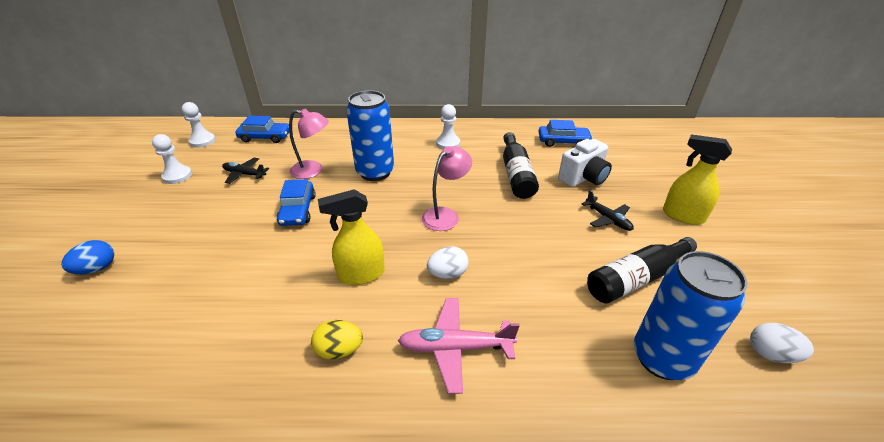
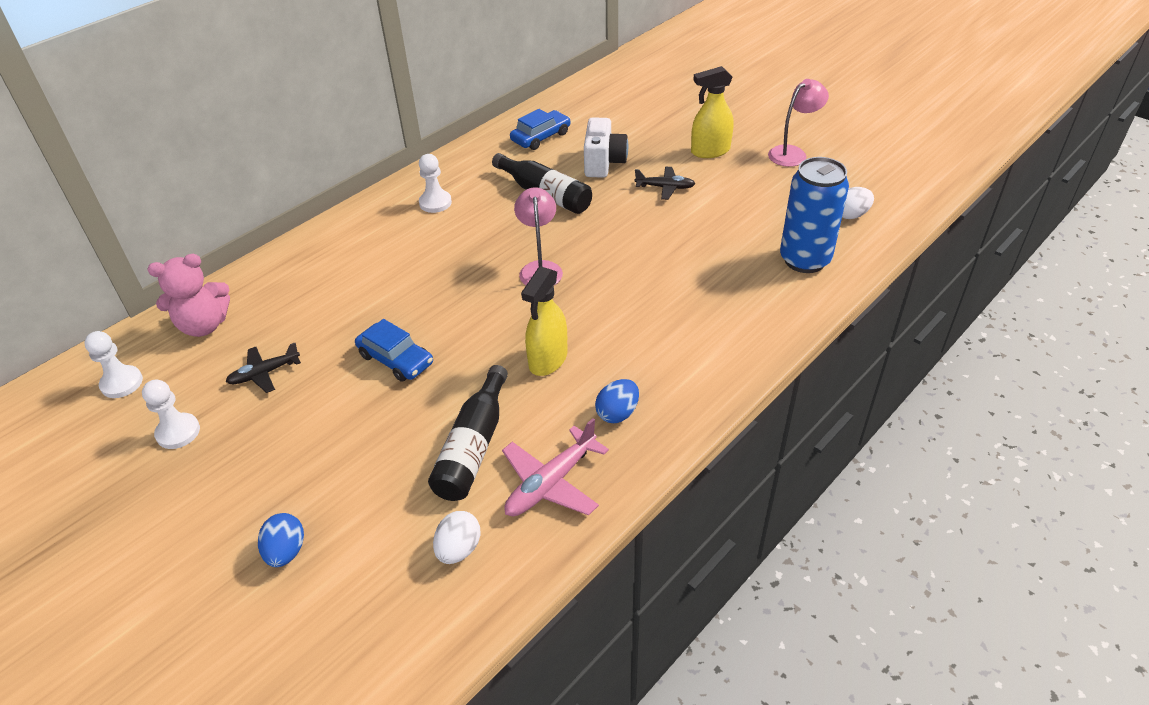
camera: 45 degrees left, 5 degrees up
blue car [235,116,289,143] -> pink teddy bear [148,254,230,337]
pink lamp [289,108,329,179] -> pink lamp moved to [768,79,829,167]
yellow egg [311,320,363,359] -> blue egg [595,379,639,423]
blue can [346,90,394,181] -> none
pink plane [398,298,520,394] -> pink plane moved to [502,418,609,517]
white egg [427,246,468,279] -> white egg moved to [433,511,481,564]
black bottle [587,237,697,304] -> black bottle moved to [428,365,508,501]

